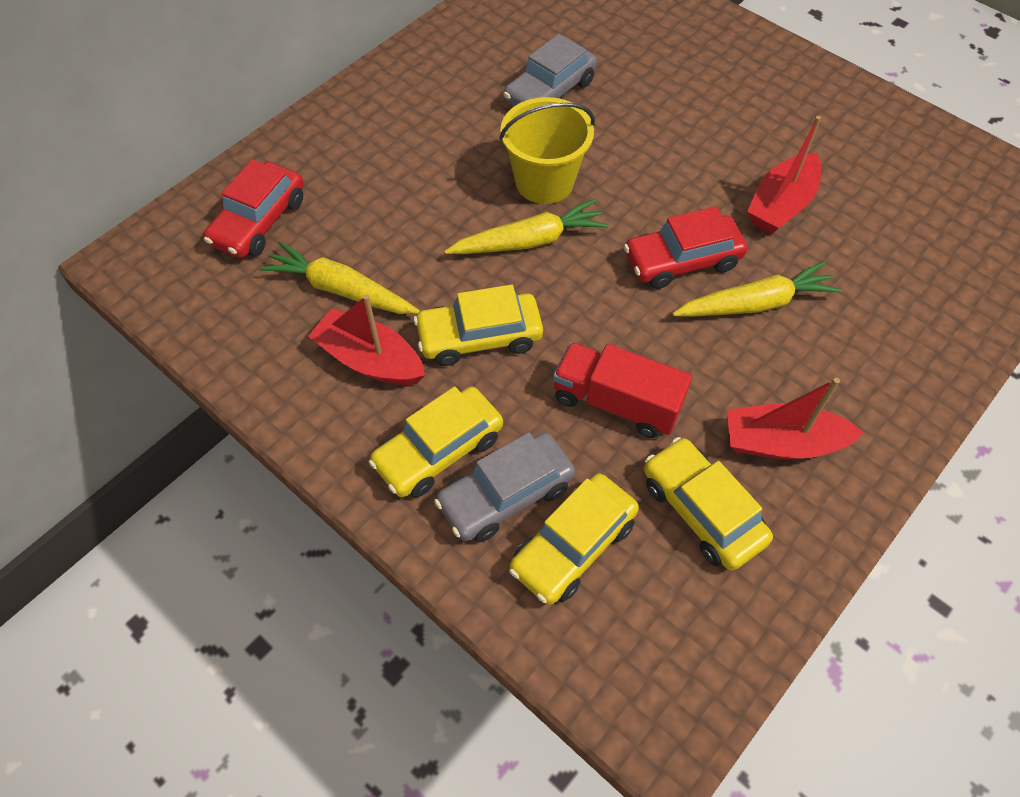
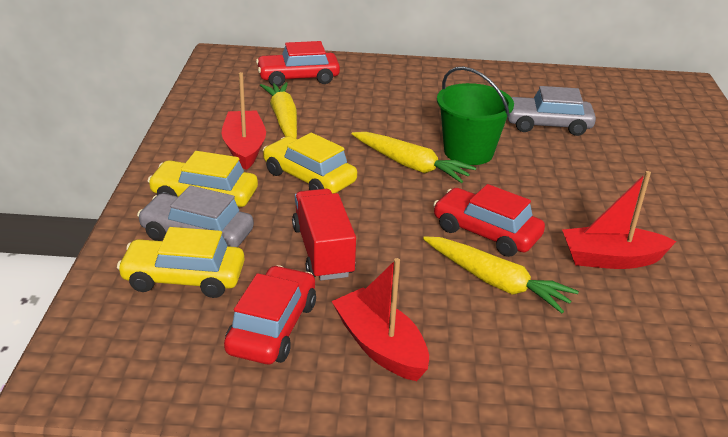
camera: 50 degrees right, 25 degrees down
yellow bucket [499,97,595,204] -> green bucket [437,67,514,165]
yellow car [644,437,773,570] -> red car [224,265,316,364]

